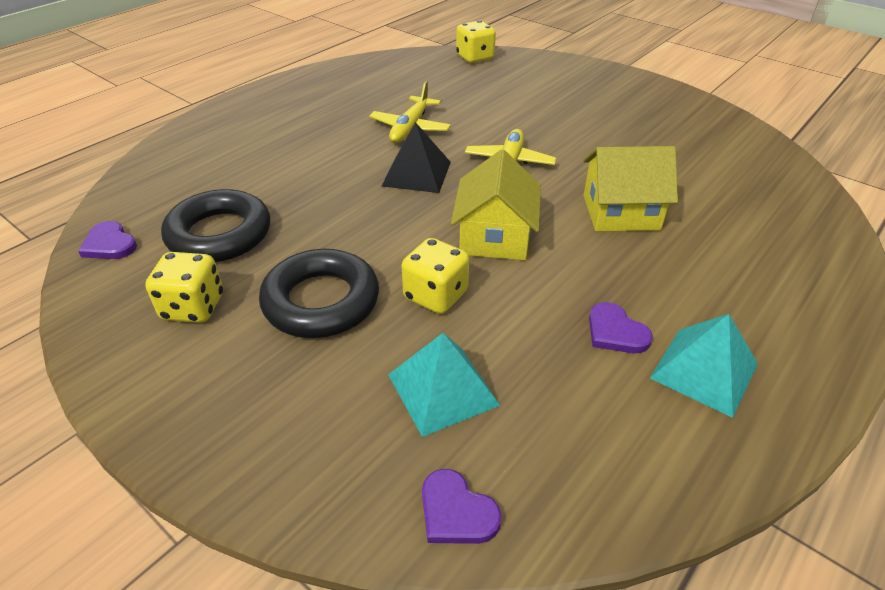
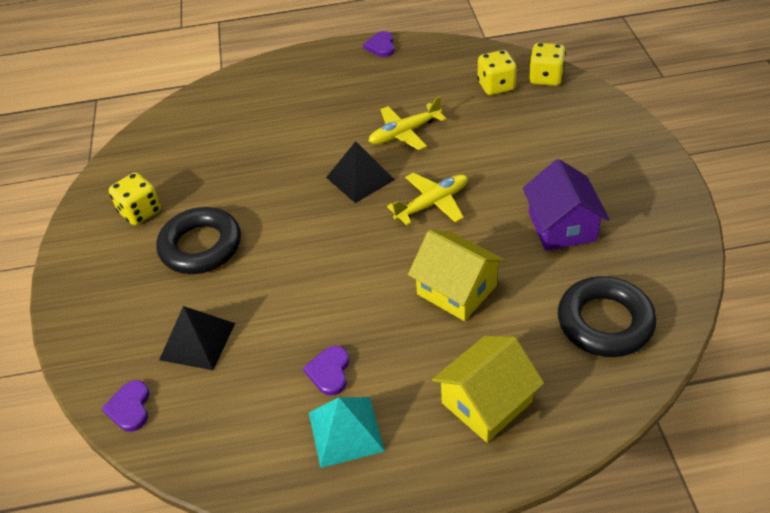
camera: 45 degrees right, 5 degrees up
purple heart [78,221,137,259] -> purple heart moved to [363,31,395,57]
black ring [161,189,270,262] -> black ring moved to [558,276,657,357]
turquoise pyramid [388,333,501,437] -> black pyramid [159,306,235,370]
yellow dice [401,238,469,314] -> yellow dice moved to [477,50,517,95]
yellow house [451,149,541,260] -> yellow house moved to [432,336,544,442]
none -> purple house [523,159,609,251]

